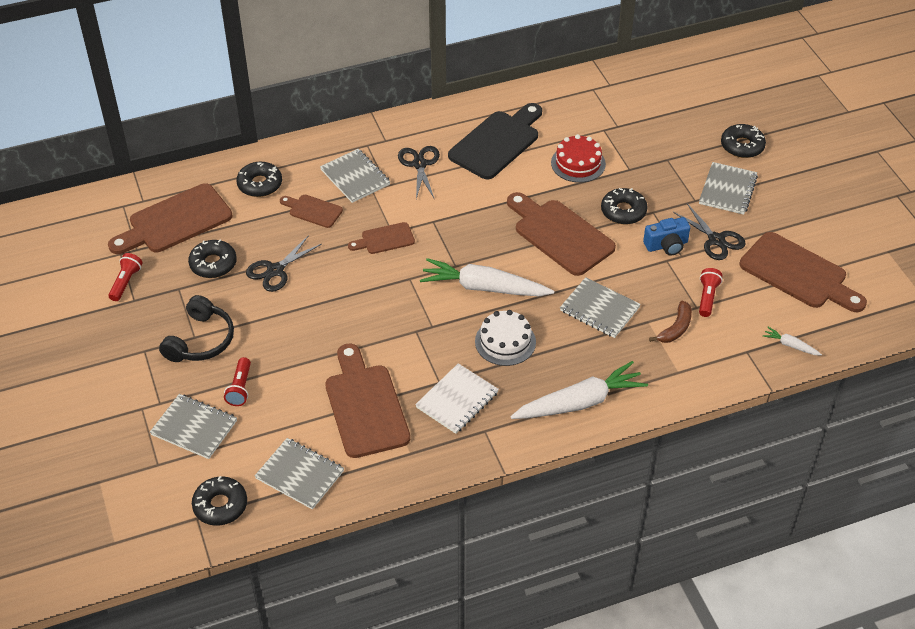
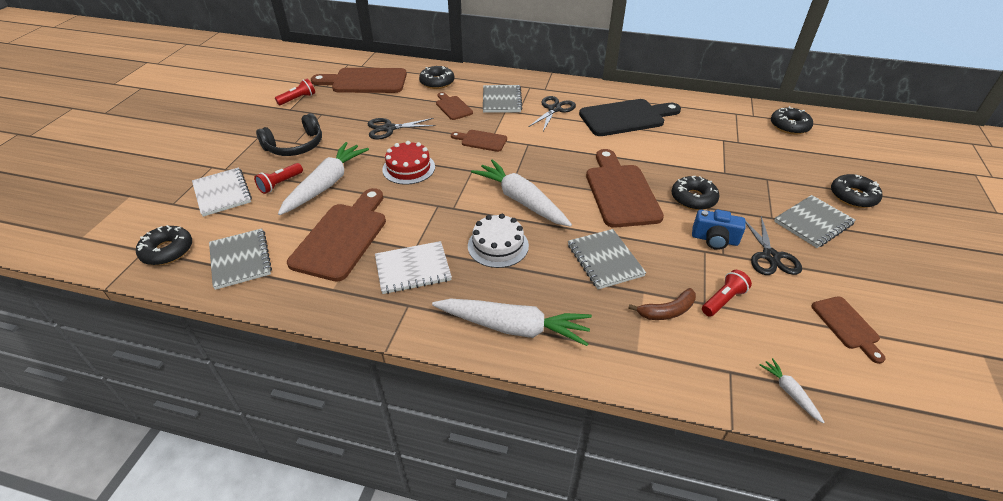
camera: 35 degrees right, 5 degrees down
grey notebook [150,394,237,459] -> white notebook [192,167,252,217]
black donut [188,239,237,278] -> black donut moved to [771,106,813,134]
red cake [551,134,606,183] -> red cake moved to [382,141,435,184]
brown cutting board [740,232,867,312] -> brown cutting board [811,296,886,364], size x0.52
none -> white carrot [278,142,369,215]

